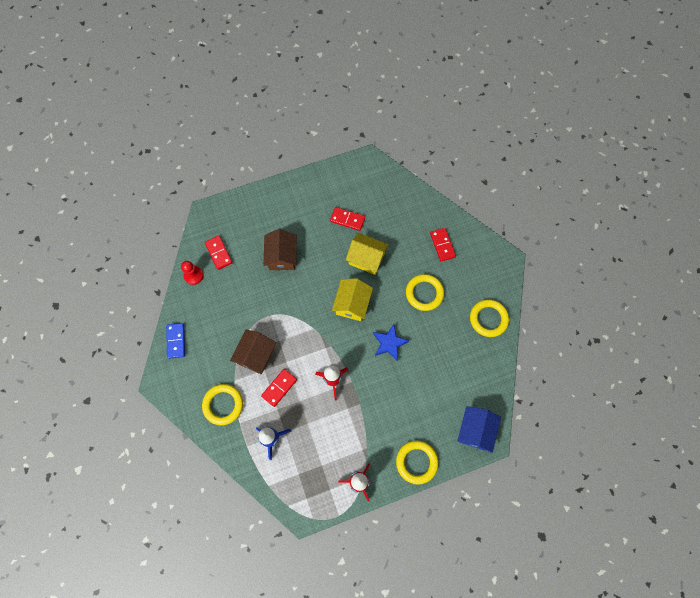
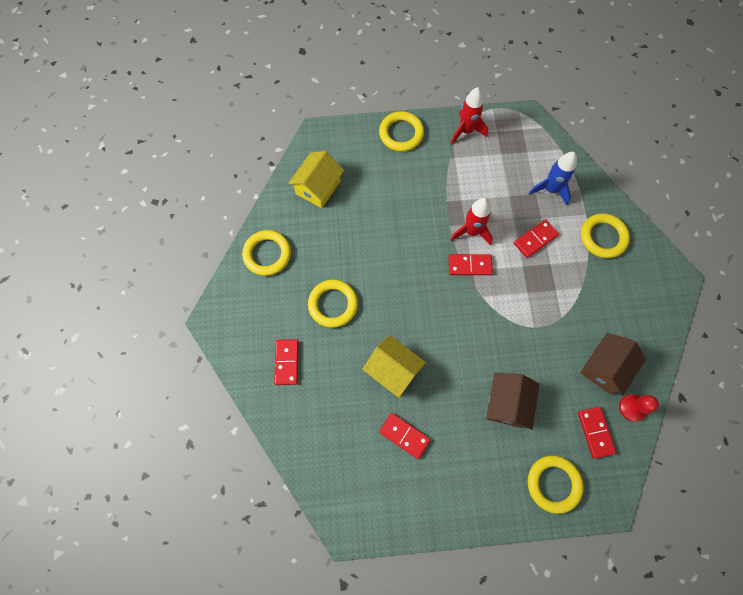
camera: 165 degrees left, 0 degrees up
blue domino [166,323,185,359] -> none
brown house [230,330,276,374] -> brown house moved to [580,333,646,396]
yellow house [332,278,373,321] -> yellow house moved to [288,151,344,208]
blue star [373,324,410,361] -> none
blue house [458,406,501,453] -> none
none -> red domino [449,254,493,275]
none -> yellow ring [528,455,584,514]

